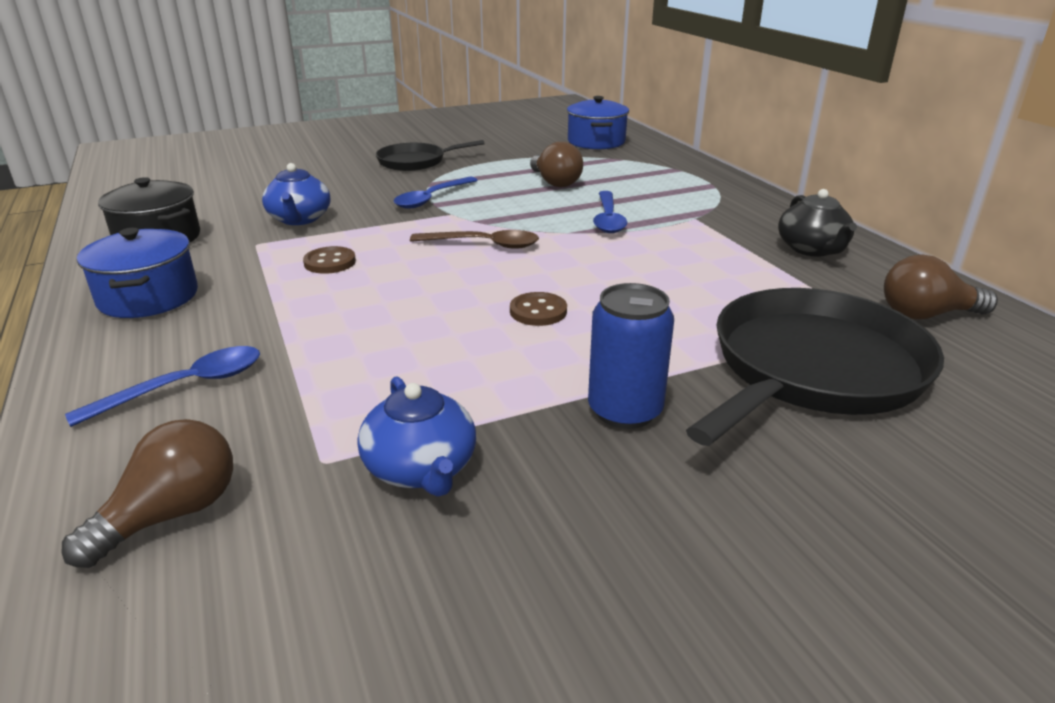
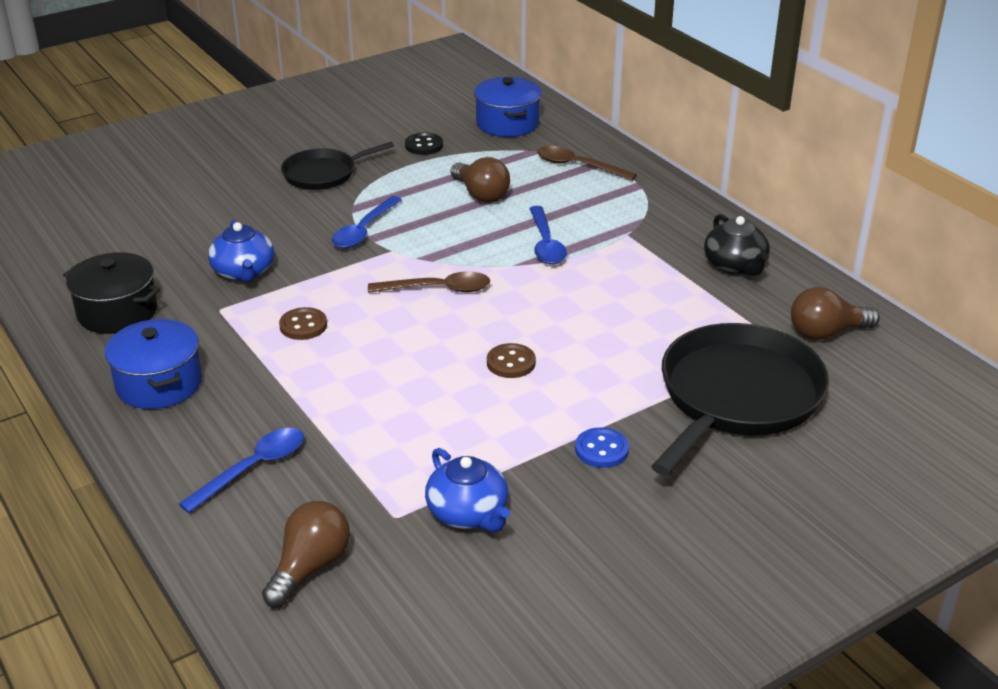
camera: 10 degrees left, 5 degrees up
blue can [588,283,674,429] -> blue button [575,427,629,468]
none -> black button [405,132,443,155]
none -> brown spoon [537,146,637,181]

